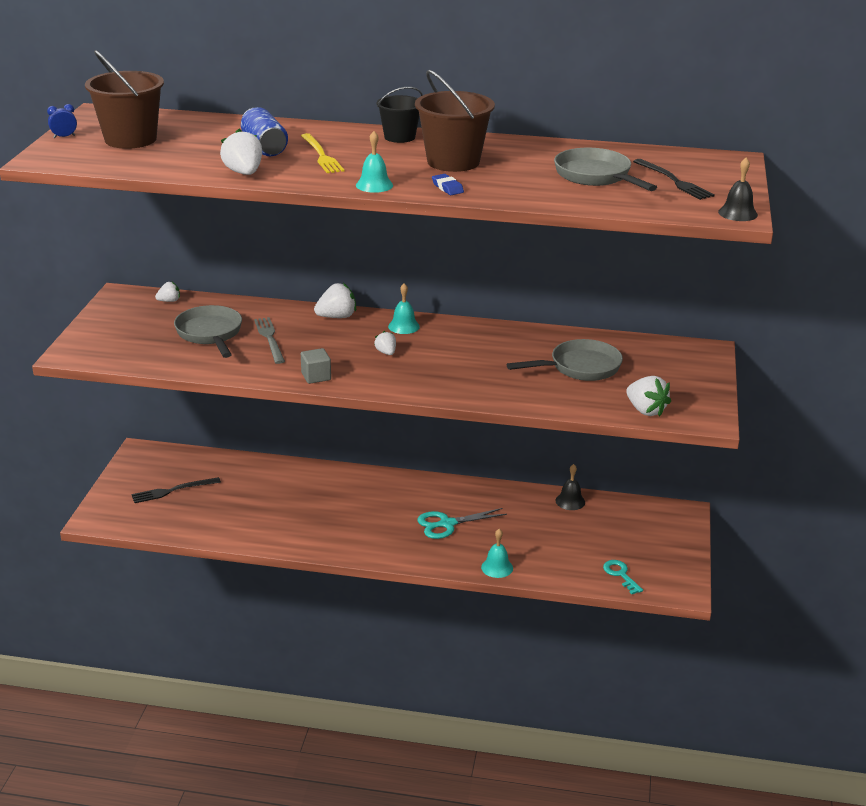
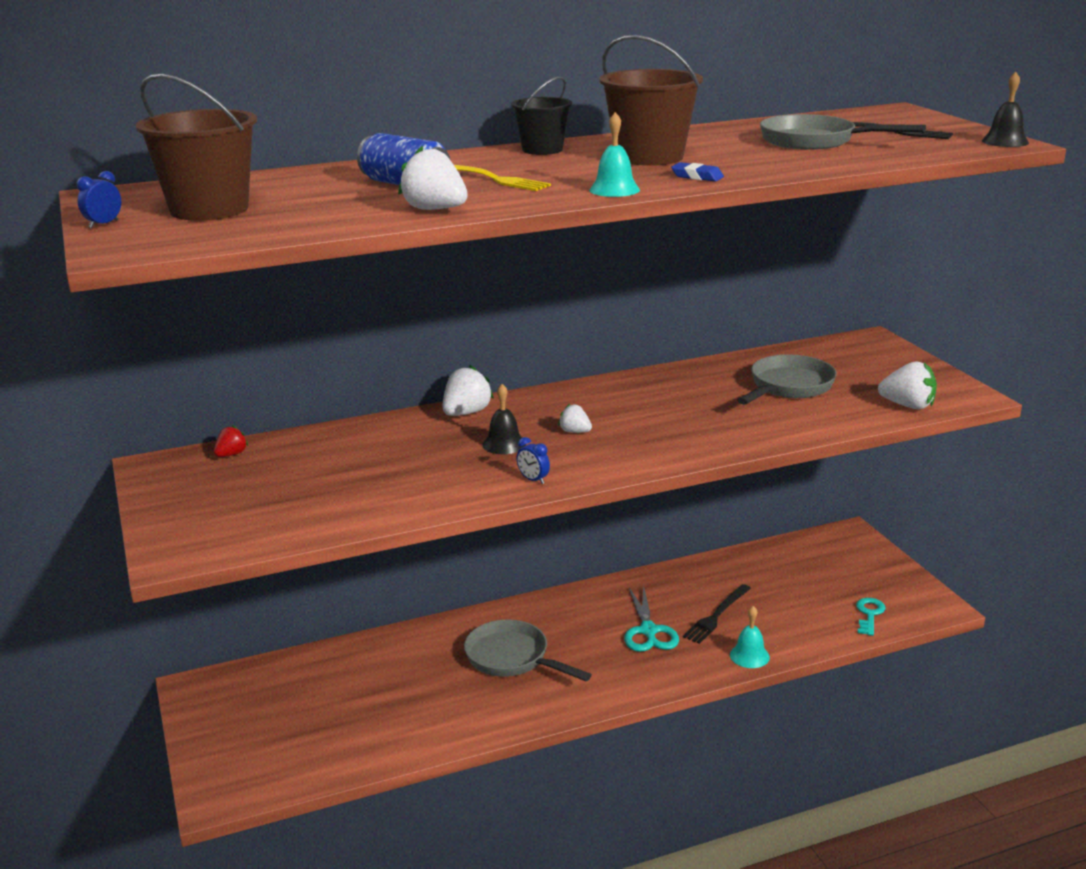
camera: 30 degrees left, 5 degrees down
black fork [131,477,221,503] -> black fork moved to [683,584,751,644]
white strawberry [155,282,180,302] -> red strawberry [214,425,248,457]
grey pan [174,305,242,358] -> grey pan moved to [464,620,592,681]
grey fork [254,317,285,364] -> none
grey cube [301,348,331,384] -> blue clock [517,437,550,484]
turquoise bell [388,283,420,334] -> none
turquoise scissors [417,508,507,539] -> turquoise scissors turned 45 degrees counterclockwise [624,585,679,652]
black bell [556,464,585,510] -> black bell moved to [482,384,526,454]
turquoise key [603,560,643,594] -> turquoise key turned 75 degrees clockwise [856,598,885,636]

